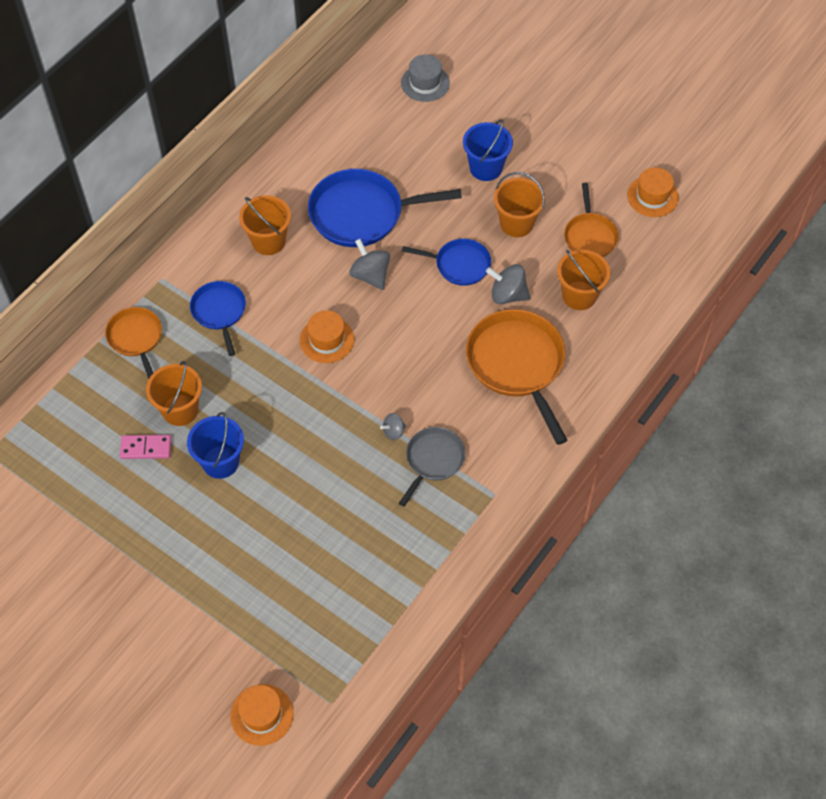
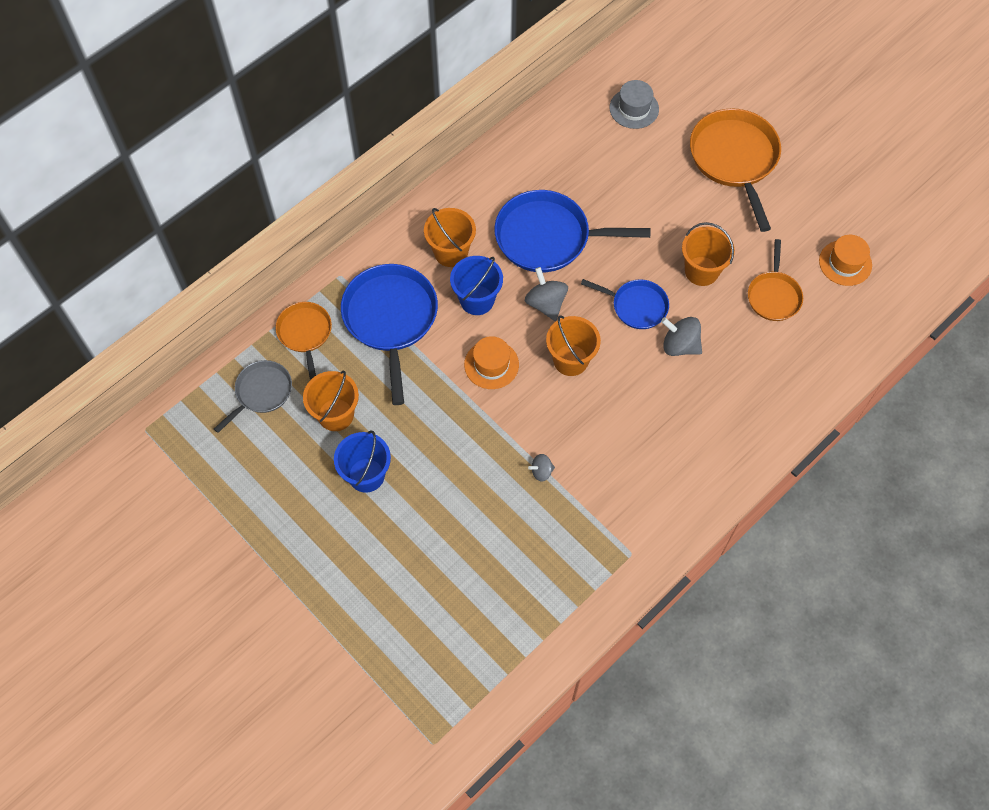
camera: 10 degrees right, 5 degrees up
pink domino [120,435,171,459] -> none
blue pan [190,281,246,356] -> blue pan [341,264,438,405], size x1.74
orange hat [230,684,293,746] -> none
grey pan [399,427,465,506] -> grey pan moved to [214,360,292,433]
blue bucket [463,119,513,181] -> blue bucket moved to [450,256,503,315]
orange pan [466,309,567,445] -> orange pan moved to [690,108,781,232]
orange bucket [557,250,610,310] -> orange bucket moved to [546,316,601,376]

